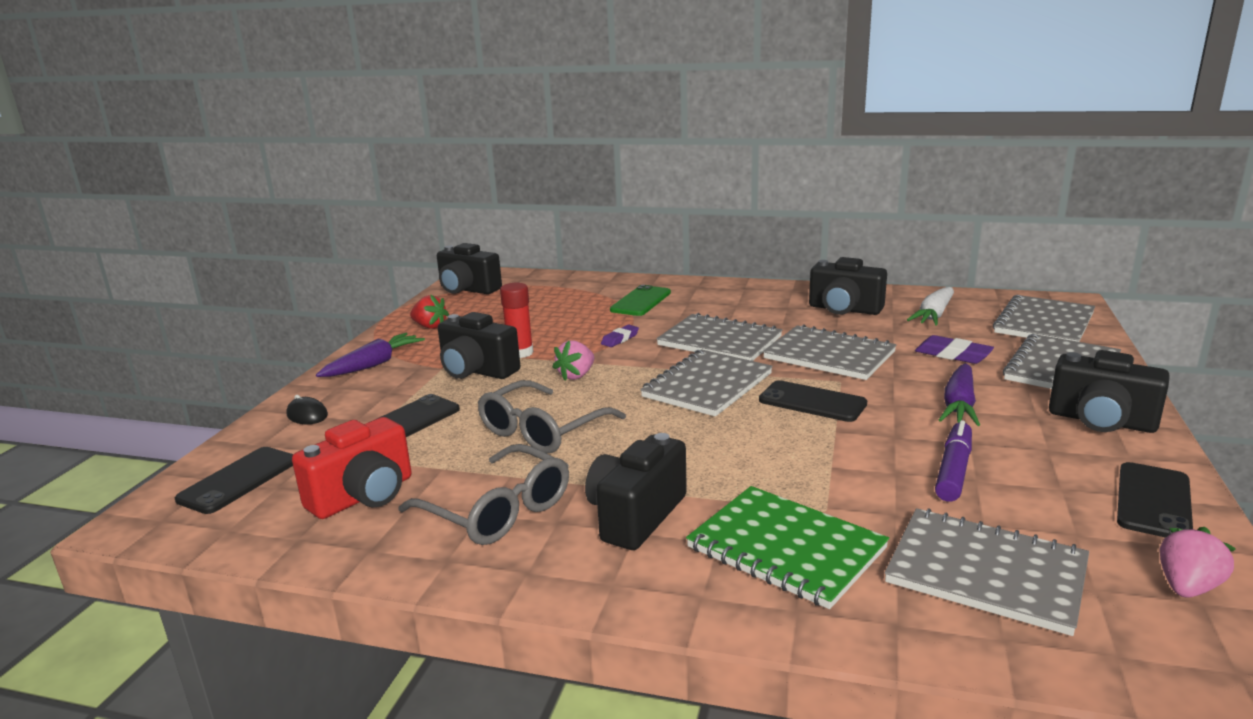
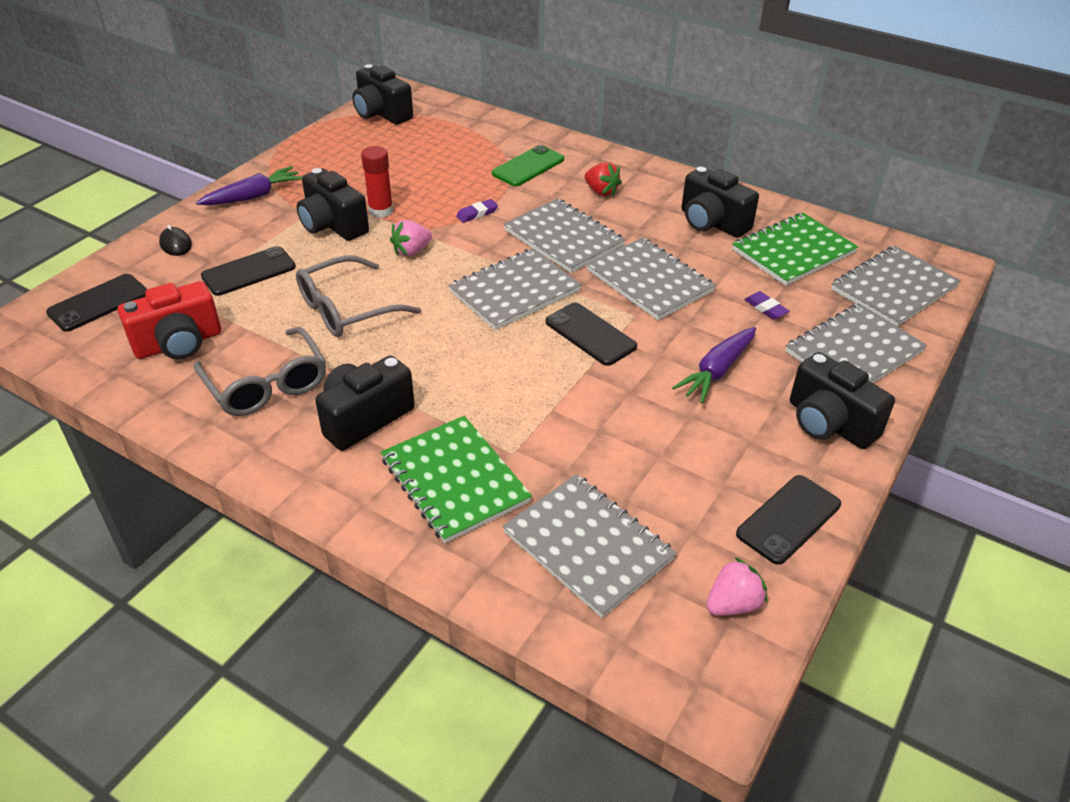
camera: 15 degrees right, 20 degrees up
red strawberry [410,295,449,329] -> red strawberry moved to [585,162,622,196]
white carrot [907,286,954,326] -> green notebook [732,213,858,286]
purple eraser [915,335,994,364] -> purple eraser [744,291,790,320], size x0.66
purple marker [935,420,972,502] -> none

